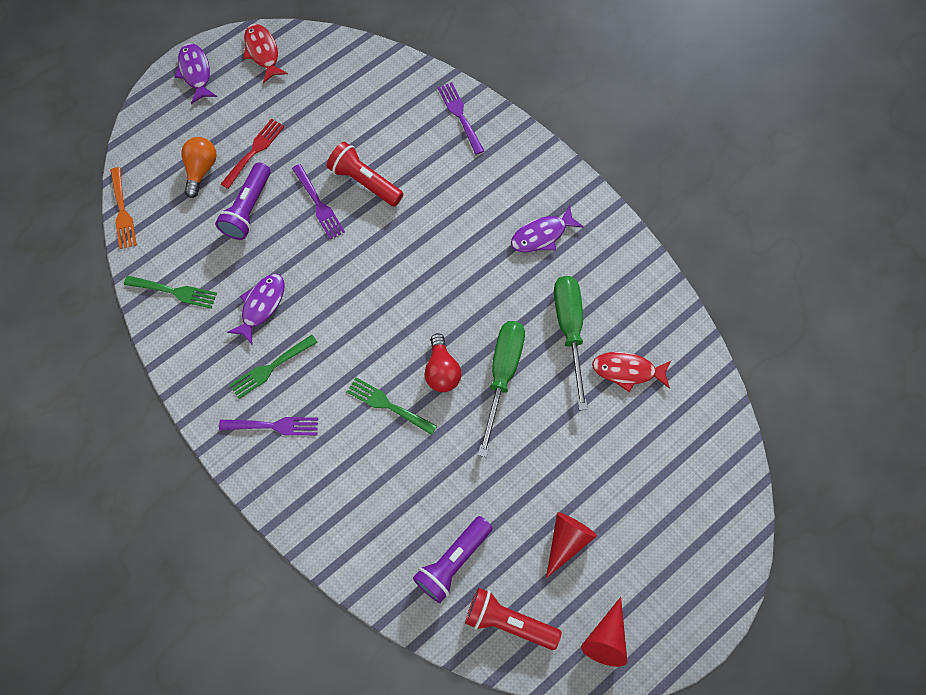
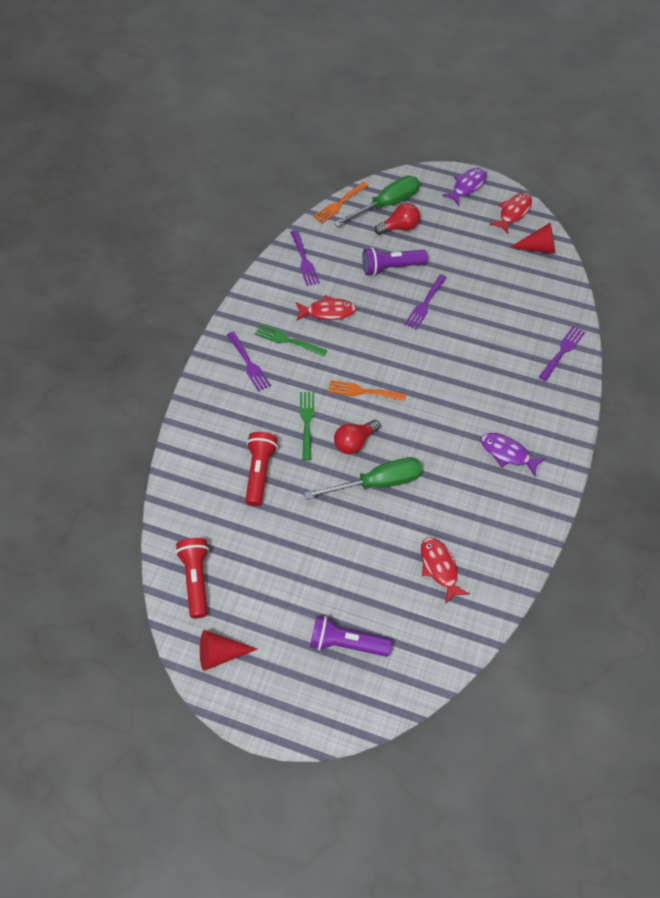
camera: 60 degrees right, 10 degrees down
green fork [124,276,217,309] -> purple fork [290,230,320,286]
orange light bulb [181,137,217,198] -> red light bulb [374,203,420,235]
red fork [221,118,284,189] -> none
purple fish [227,274,285,344] -> red fish [295,295,356,321]
red flashlight [327,142,403,206] -> red flashlight moved to [245,432,278,506]
purple flashlight [413,516,492,603] -> purple flashlight moved to [310,616,392,657]
red cone [546,512,597,578] -> red cone moved to [509,223,555,254]
green screwdriver [554,276,588,410] -> green screwdriver moved to [334,176,420,227]
none -> orange fork [328,380,406,401]

